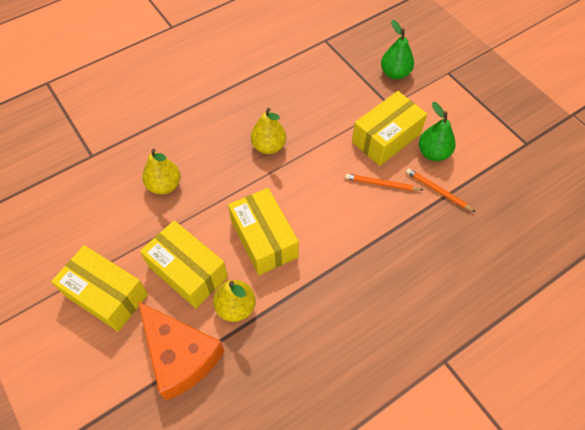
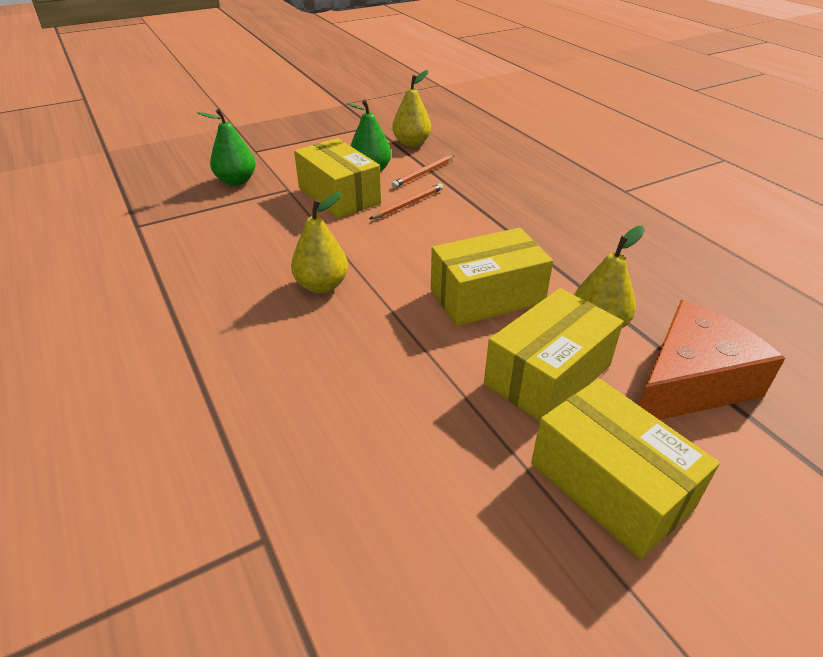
camera: 85 degrees left, 20 degrees down
yellow box [51,245,148,332] -> yellow box turned 75 degrees counterclockwise [531,378,720,559]
yellow pear [142,149,181,195] -> yellow pear moved to [392,70,431,147]
orange pencil [345,174,423,191] -> orange pencil turned 150 degrees counterclockwise [369,183,443,219]

